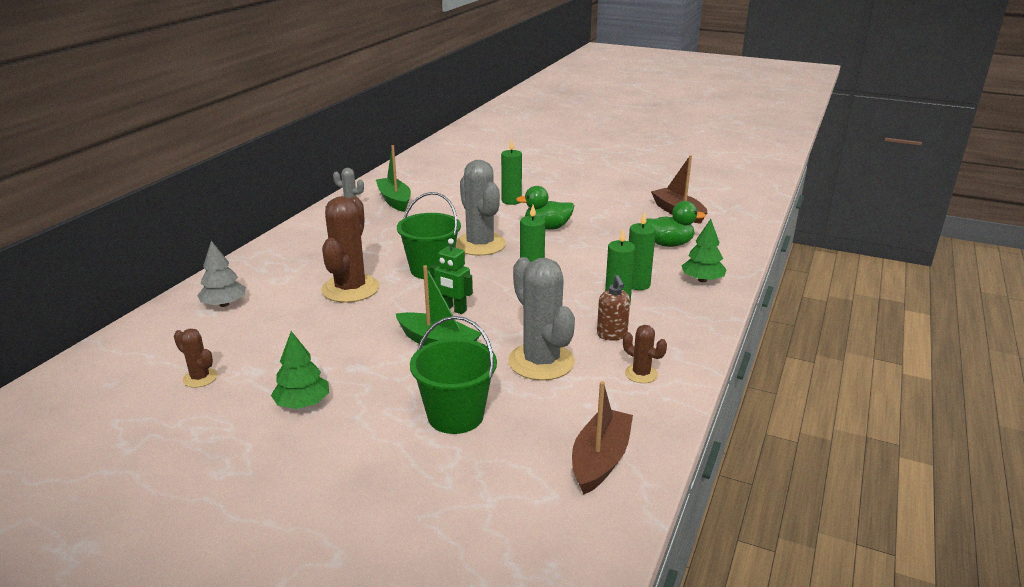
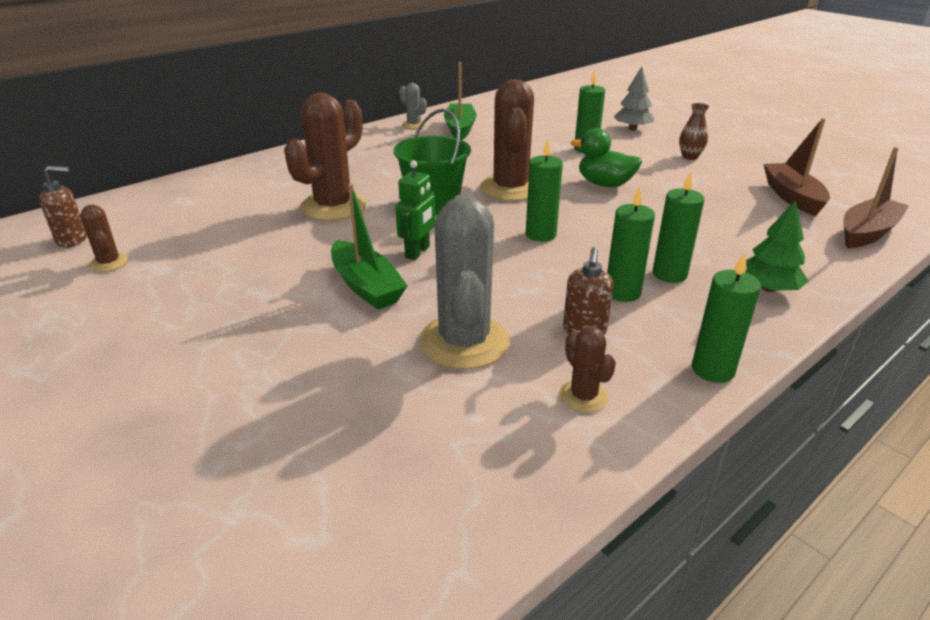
camera: 25 degrees right, 5 degrees up
grey tree [197,241,246,307] -> grey tree moved to [613,66,654,131]
green tree [271,331,329,409] -> none
green bucket [410,316,497,434] -> none
green robot [430,238,473,314] -> green robot turned 120 degrees counterclockwise [395,160,435,260]
grey cactus [456,160,506,256] -> brown cactus [480,79,534,201]
brown boat [572,381,633,495] -> brown boat moved to [844,147,909,248]
green duck [646,201,706,247] -> none
none -> brown soap dispenser [39,166,87,248]
none -> brown vase [679,103,709,160]
none -> green candle [692,253,761,383]

